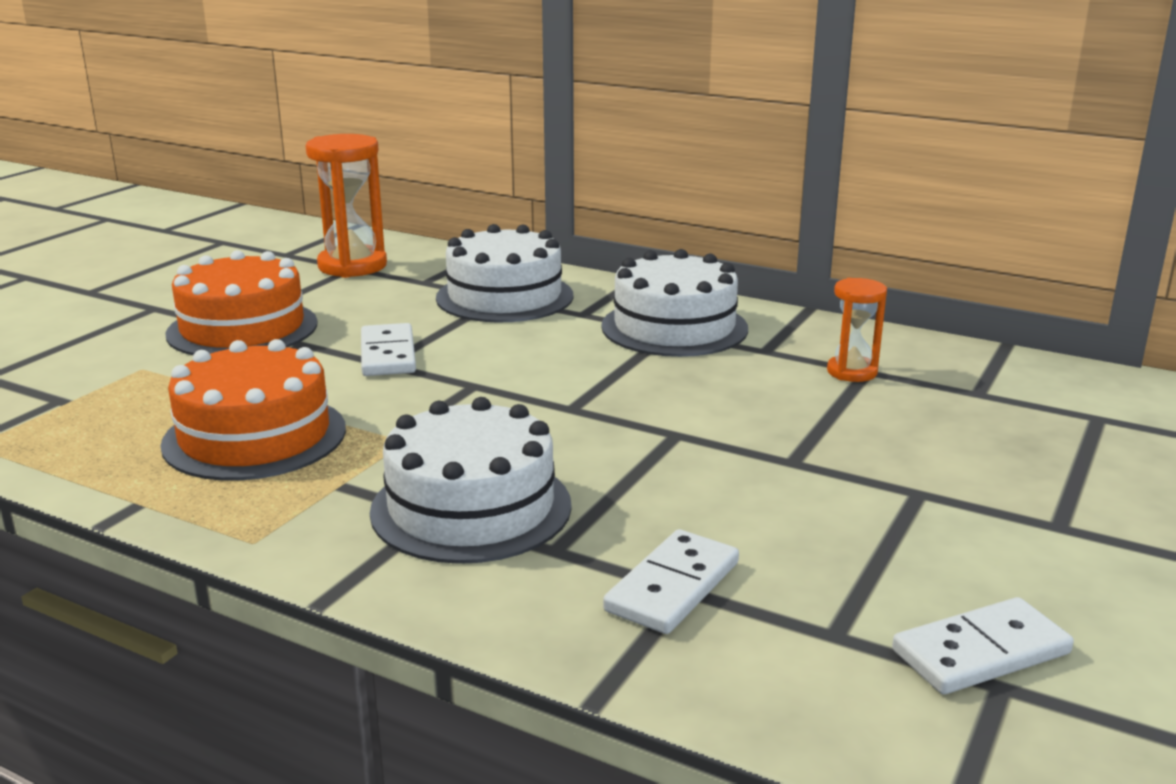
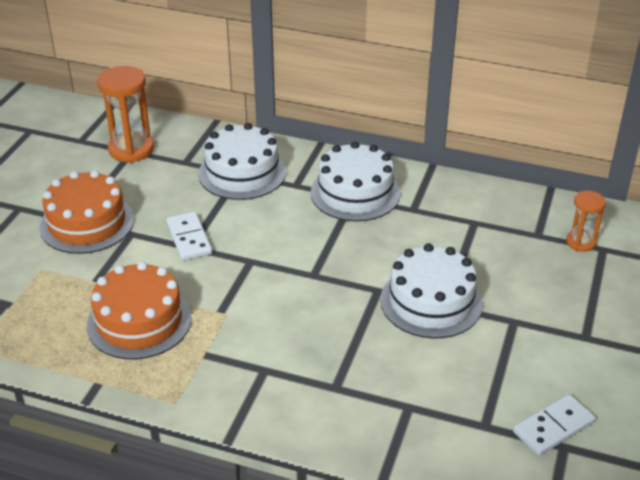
camera: 10 degrees left, 15 degrees up
white cake [370,397,572,564] -> white cake moved to [380,243,483,339]
white domino [603,529,739,634] -> none
orange hourglass [827,278,887,382] -> orange hourglass moved to [566,191,606,252]

